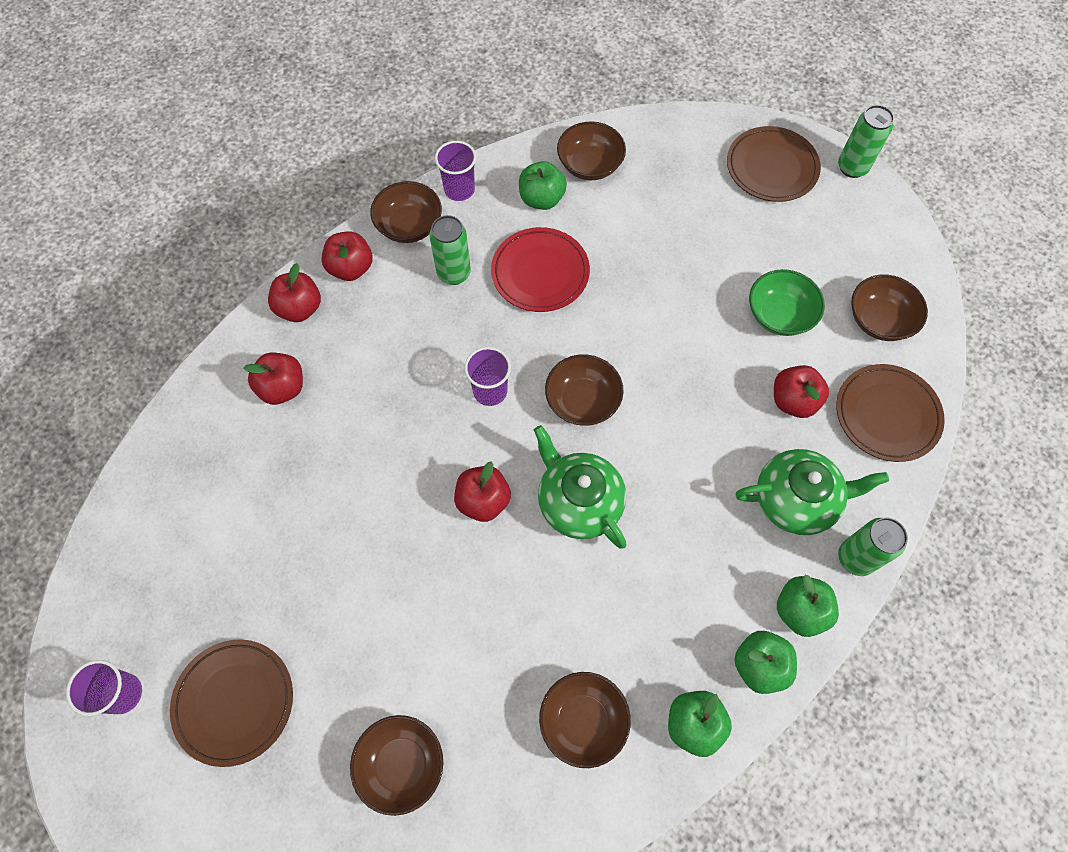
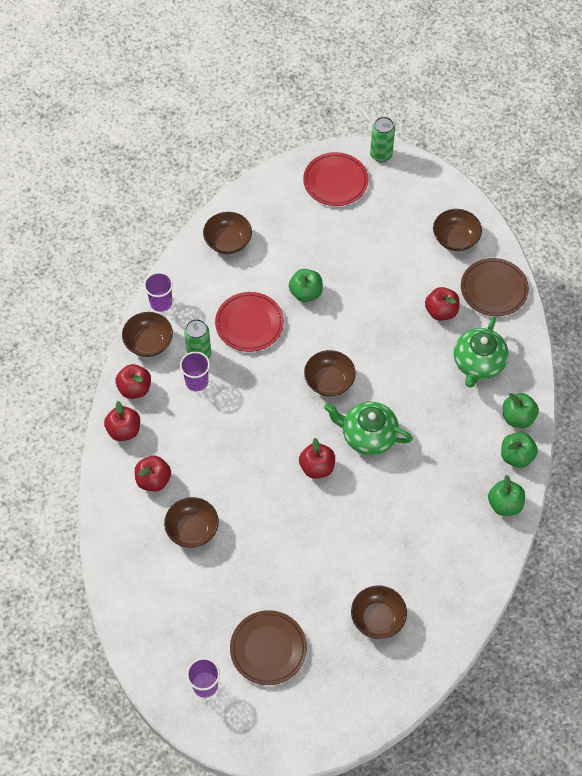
camera: 35 degrees left, 5 degrees down
purple cup [464,347,511,406] -> purple cup moved to [180,352,210,391]
green apple [519,161,567,210] -> green apple moved to [289,269,323,302]
brown bowl [539,672,631,768] -> brown bowl moved to [164,497,219,548]
brown plate [727,126,821,202] -> red plate [303,152,368,206]
green teapot [736,449,889,535] -> green teapot turned 150 degrees clockwise [454,317,509,388]
green bowl [749,269,825,336] -> none
green can [838,518,908,576] -> none

